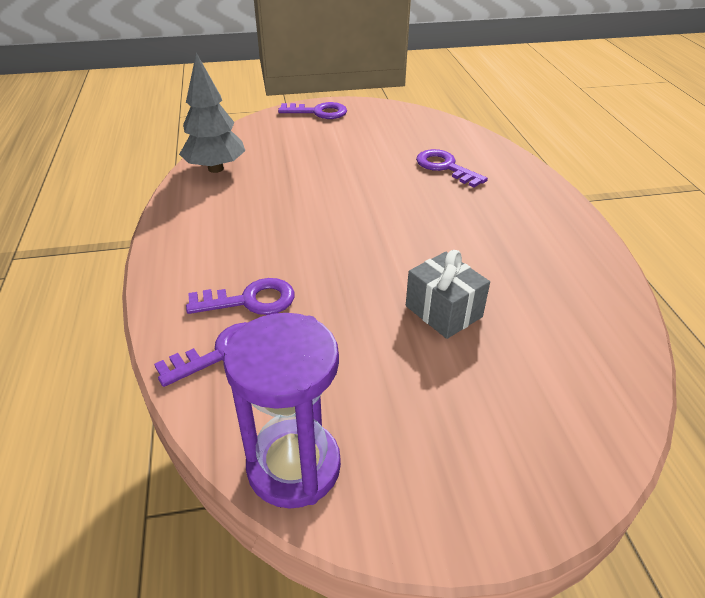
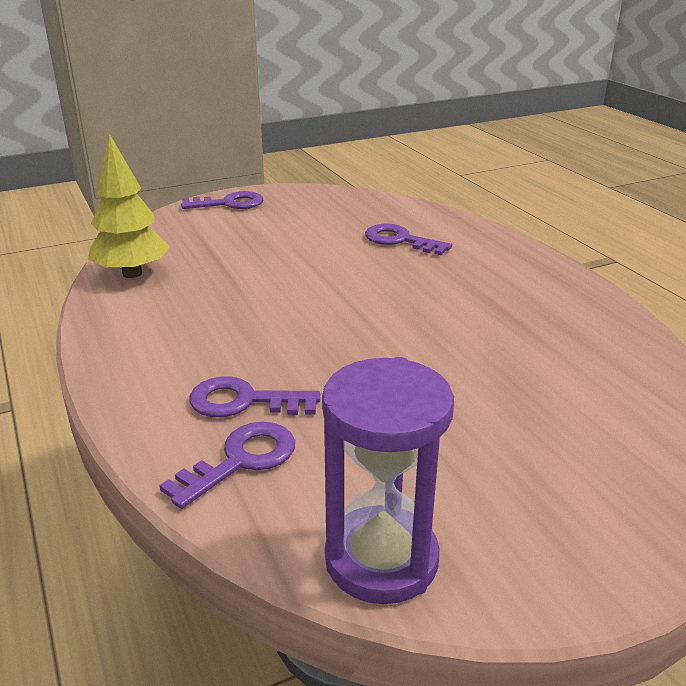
camera: 15 degrees left, 10 degrees down
grey tree [179,53,245,173] -> yellow tree [88,134,170,278]
purple key [186,278,295,315] -> purple key turned 150 degrees counterclockwise [189,377,321,417]
grey gift [406,250,490,339] -> none

